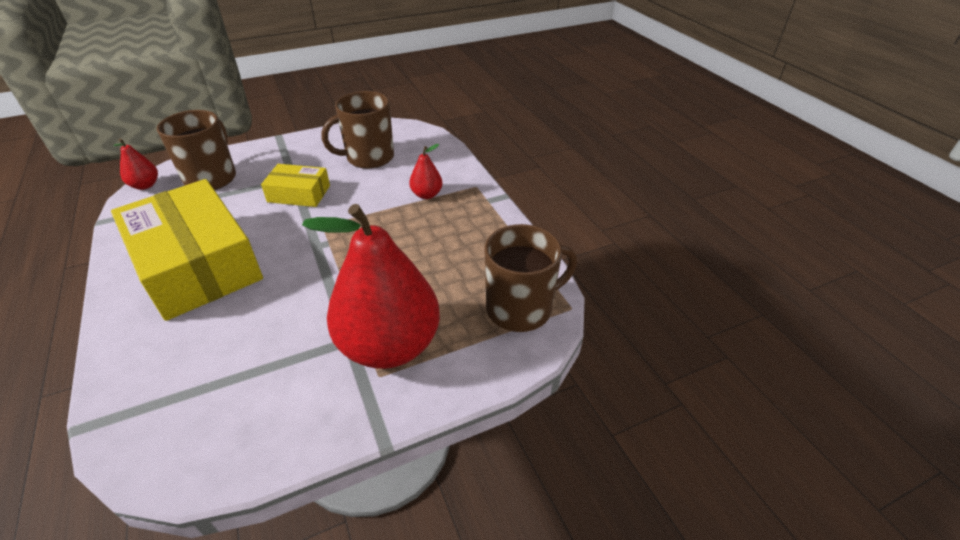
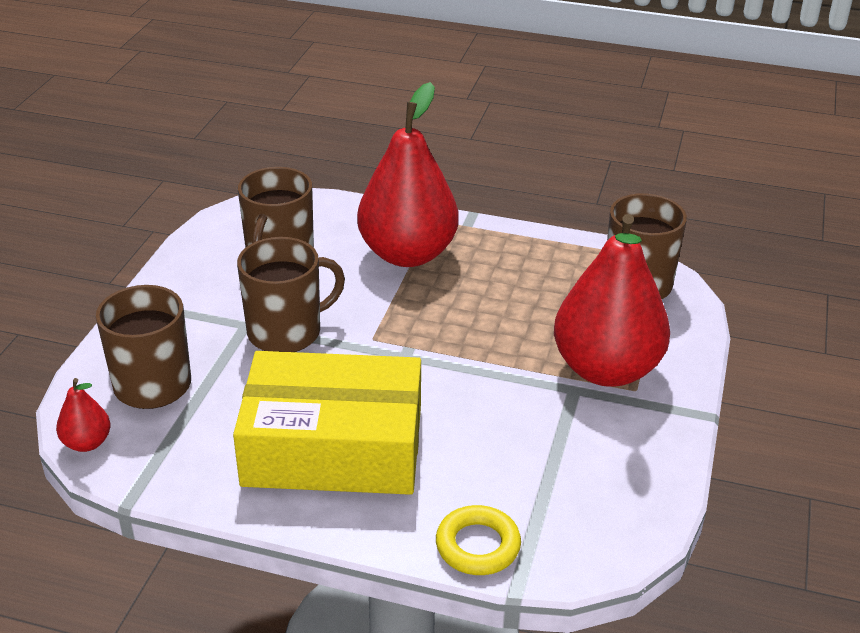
camera: 50 degrees left, 5 degrees down
yellow box [261,164,330,207] -> brown mug [237,237,345,352]
red pear [409,144,443,199] -> red pear [357,82,459,267], size x2.36
none -> yellow ring [436,505,521,575]

